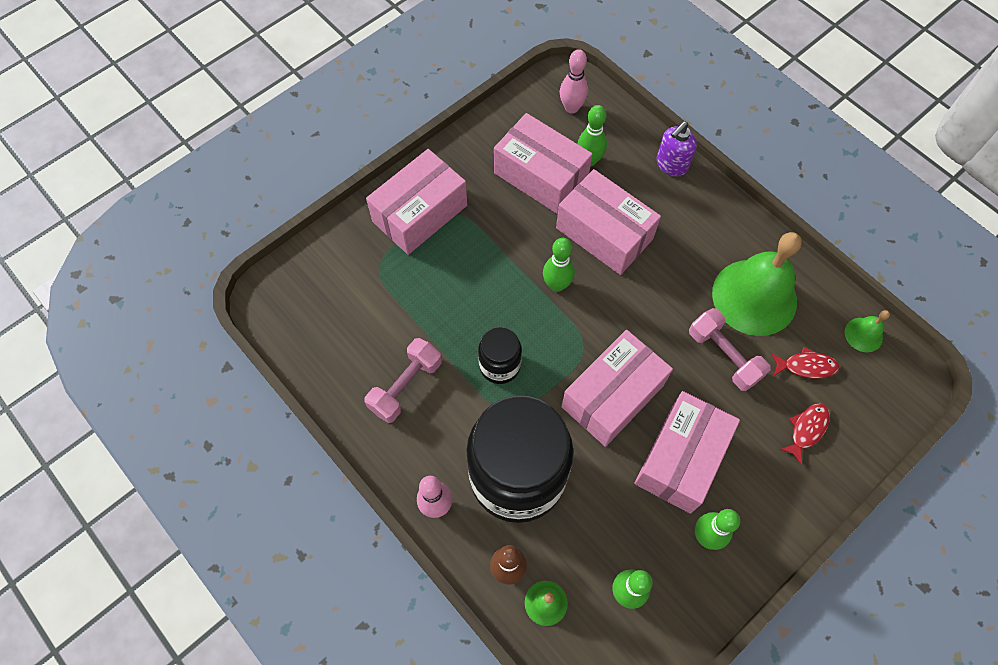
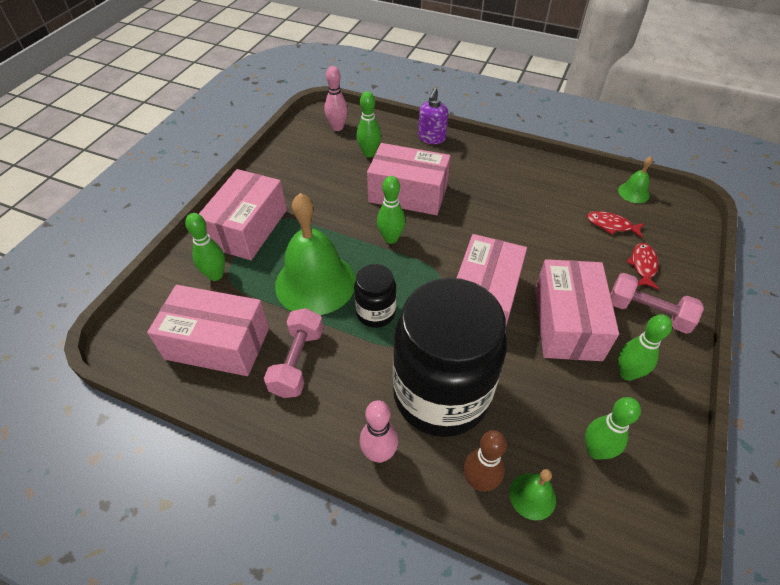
camera: 25 degrees left, 15 degrees down
pink box [494,113,592,214] -> pink box moved to [147,285,269,376]
pink dumbbell [689,308,771,391] -> pink dumbbell moved to [610,273,704,334]
green bell [712,232,802,336] -> green bell moved to [275,193,356,315]
red fish [771,347,839,379] -> red fish turned 135 degrees counterclockwise [587,211,645,238]
none -> green bowling pin [185,213,225,281]

